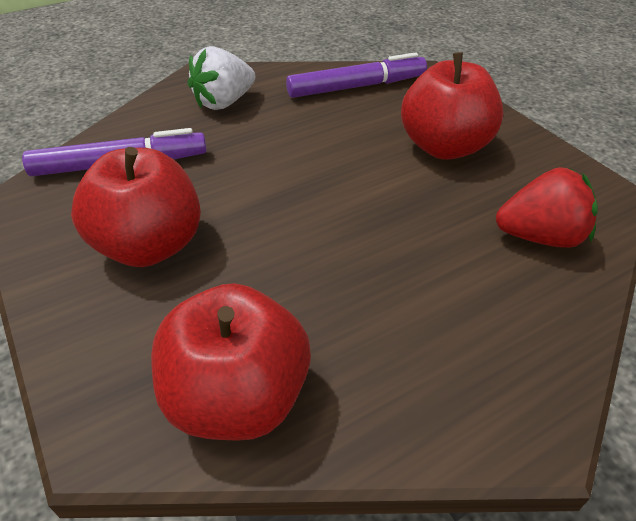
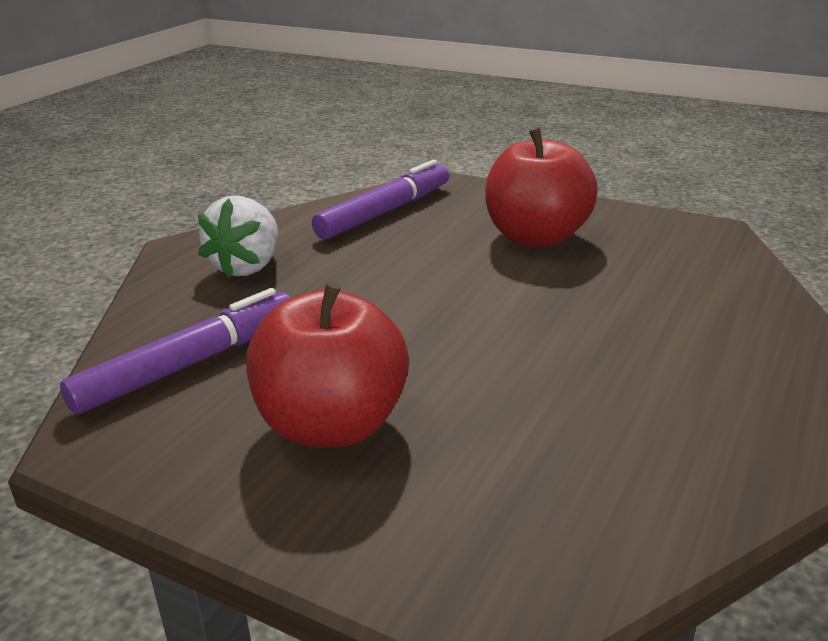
camera: 30 degrees left, 15 degrees down
red apple [151,283,311,441] -> none
red strawberry [496,167,598,248] -> none

